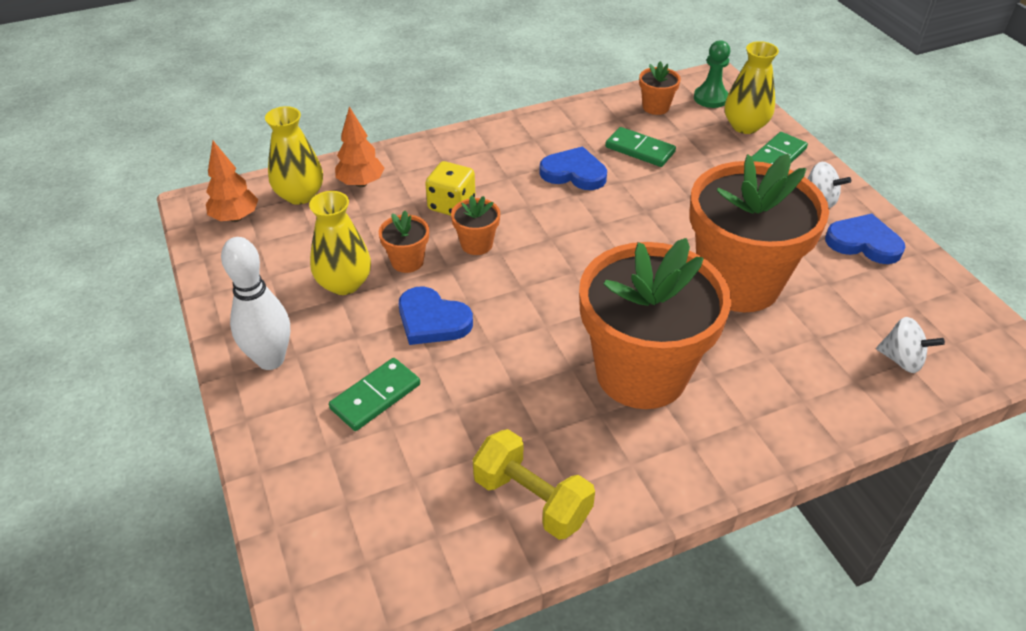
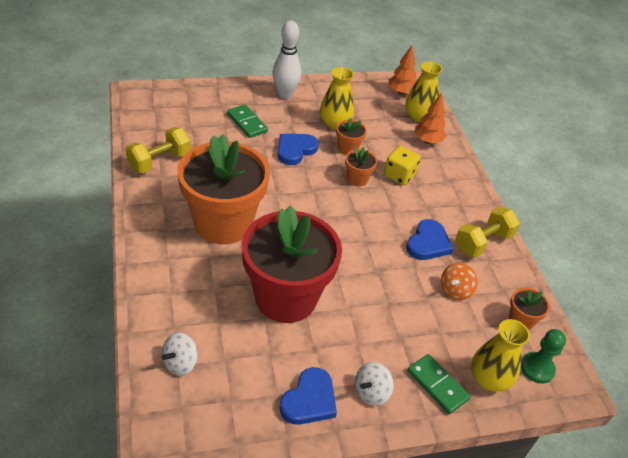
camera: 95 degrees right, 0 degrees up
green domino [605,127,676,167] -> orange spinning top [441,263,478,300]
orange flower pot [690,154,829,312] -> red flower pot [242,206,342,323]
none -> yellow dumbbell [455,207,520,257]

